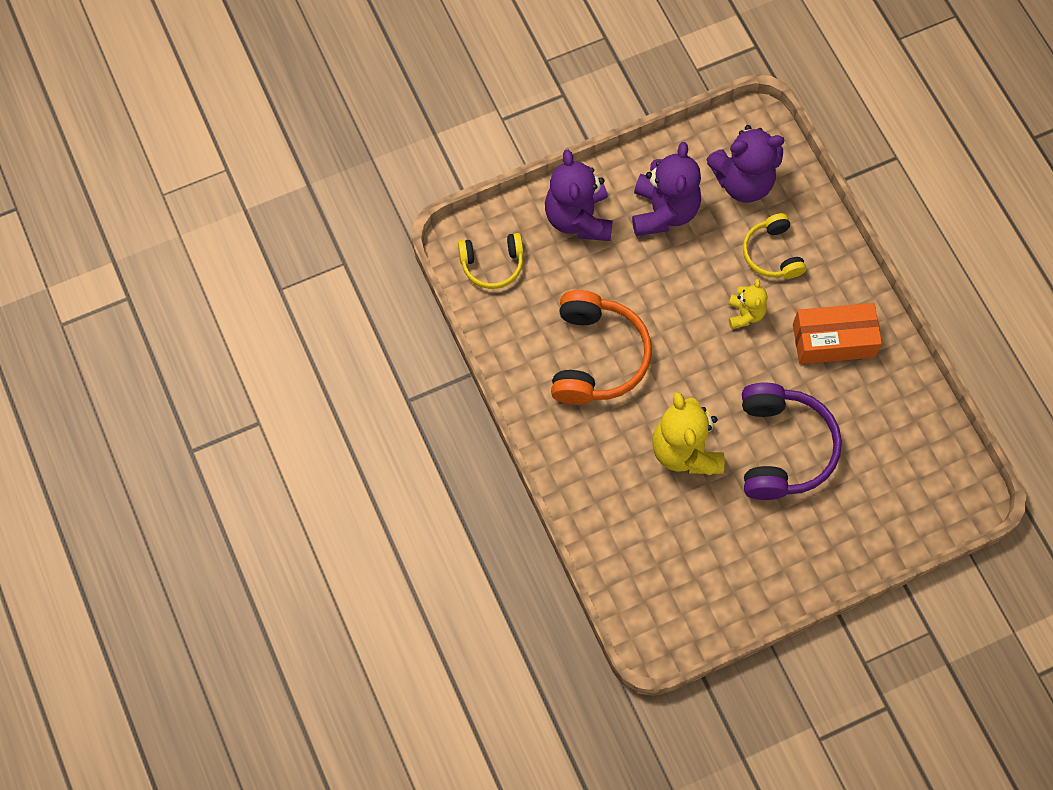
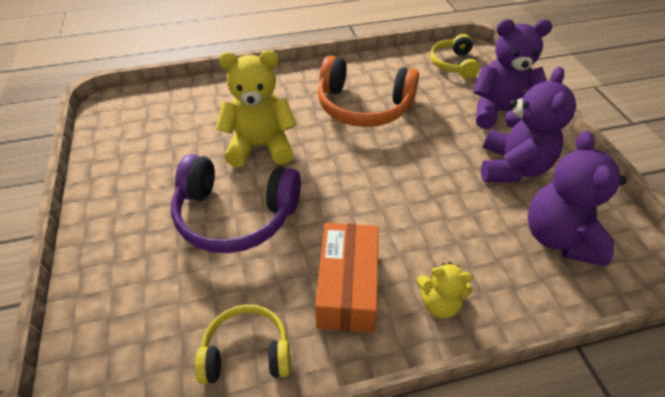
camera: 100 degrees right, 20 degrees down
purple teddy bear [632,142,701,236] -> purple teddy bear turned 90 degrees counterclockwise [481,67,576,182]
yellow teddy bear [729,279,767,329] -> yellow teddy bear moved to [417,262,473,319]
yellow headphones [743,213,806,279] -> yellow headphones moved to [195,305,291,384]

